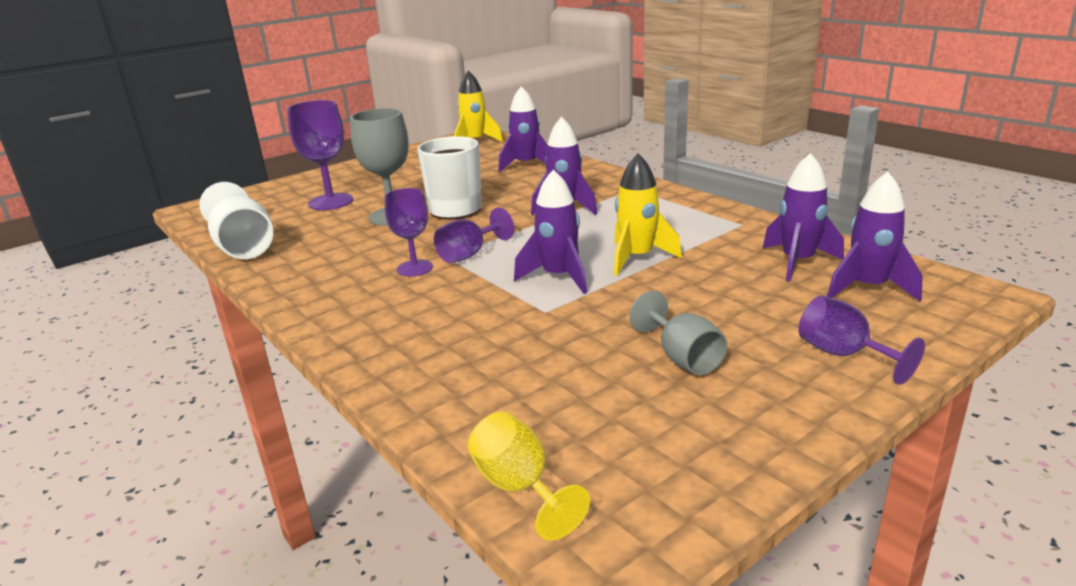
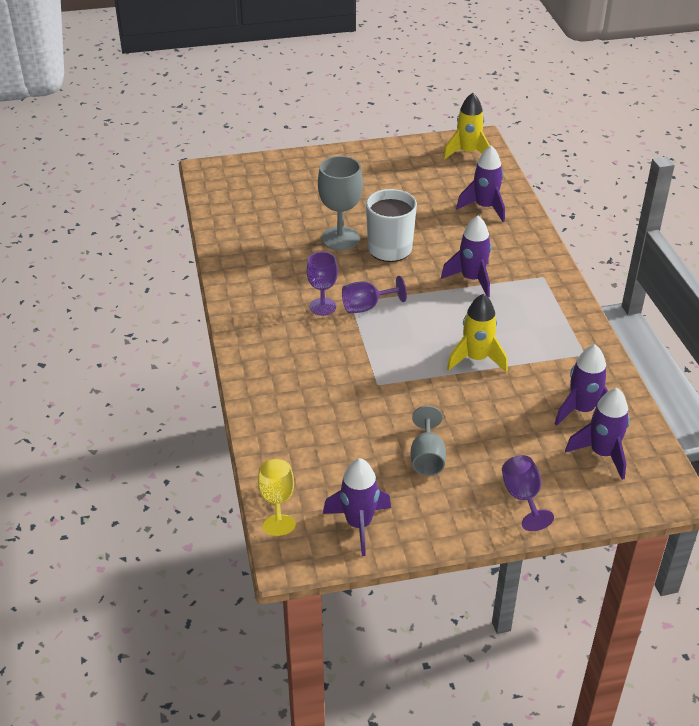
camera: 25 degrees right, 15 degrees up
white goblet [199,182,273,259] -> none
purple goblet [287,100,353,210] -> none
purple rocket [514,169,587,294] -> purple rocket moved to [323,458,391,556]

